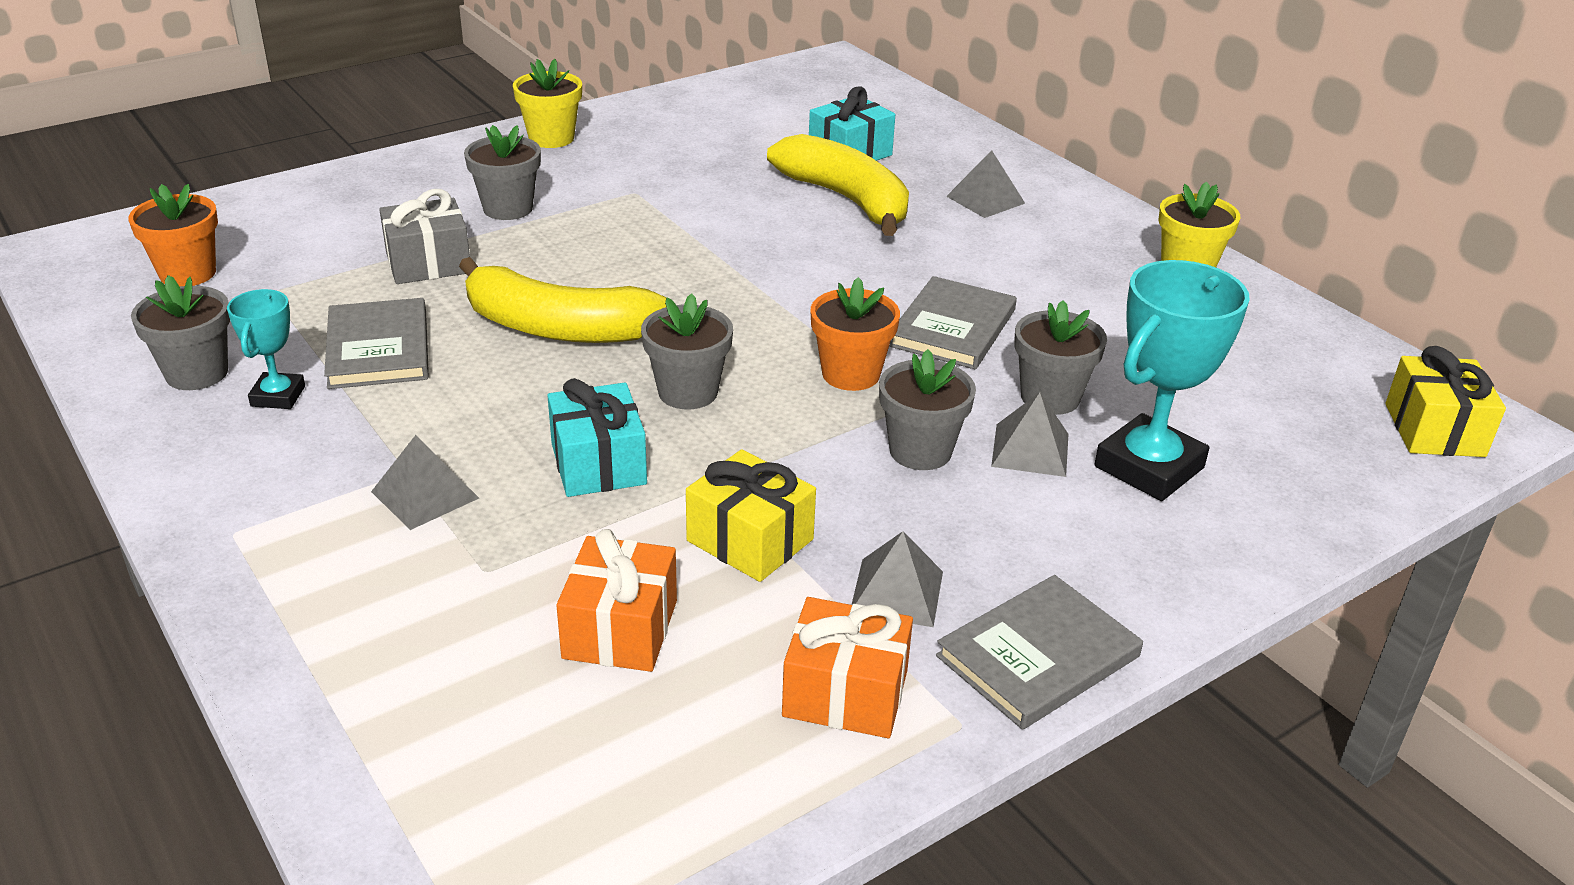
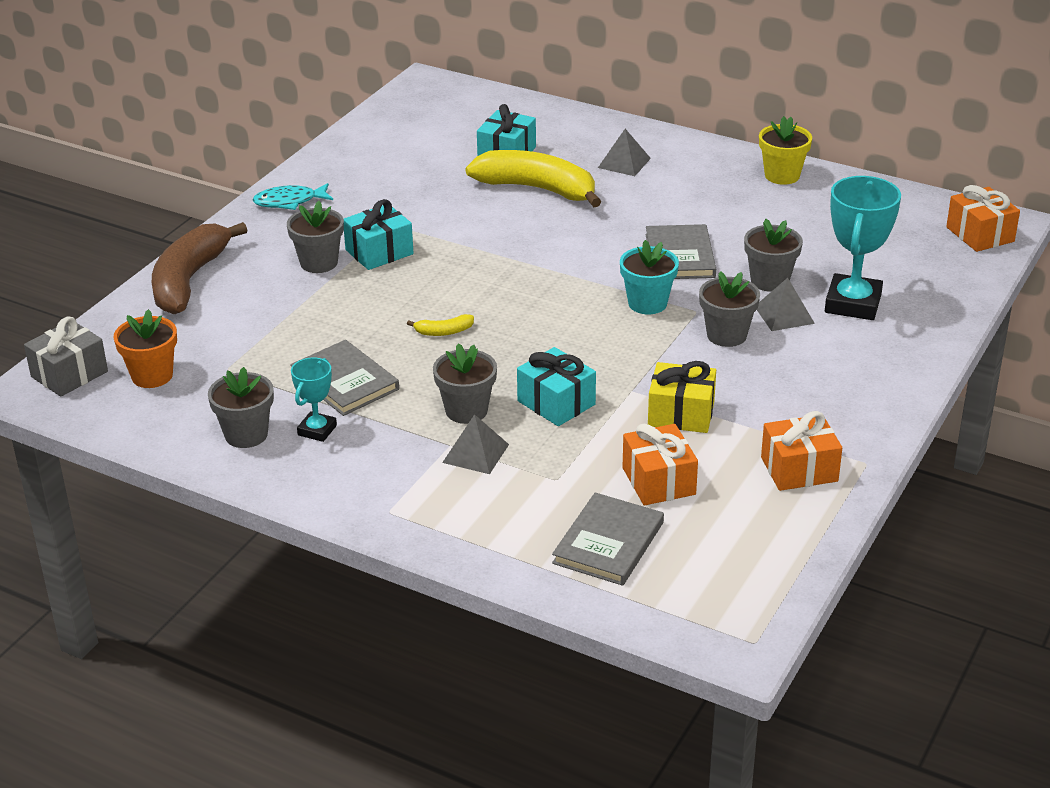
camera: 25 degrees left, 0 degrees up
turquoise trophy [227,289,305,409] -> turquoise trophy turned 45 degrees clockwise [291,357,337,442]
grey gift [379,189,470,284] -> grey gift moved to [24,317,108,397]
yellow banana [459,257,667,343] -> yellow banana [407,314,474,336], size x0.40
yellow flower pot [513,59,582,148] -> turquoise fish [252,183,333,210]
grey flower pot [641,293,733,409] -> grey flower pot moved to [433,343,497,424]
orange flower pot [811,277,900,391] -> turquoise flower pot [620,240,679,314]
grey pyramid [851,531,943,627] -> none
grey book [936,575,1143,730] -> grey book moved to [552,492,664,586]
yellow gift [1385,346,1506,457] -> orange gift [946,185,1020,252]
none -> brown banana [152,222,247,314]
none -> turquoise gift [344,199,413,270]

